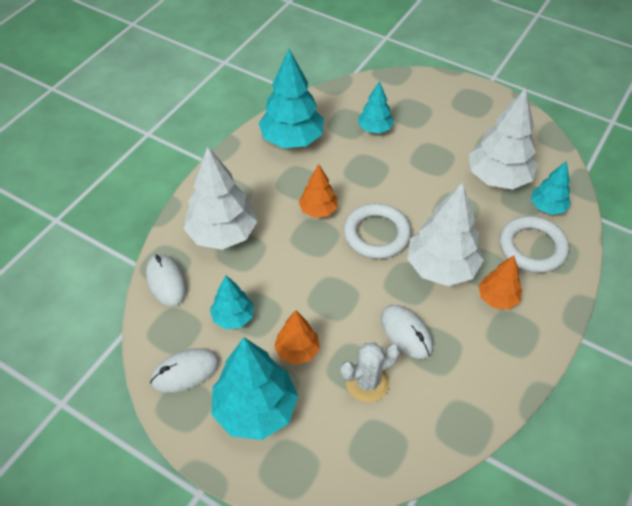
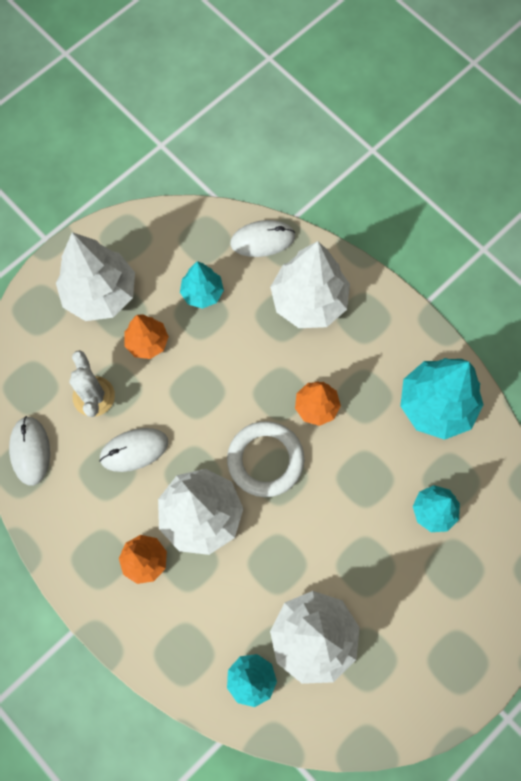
camera: 105 degrees right, 20 degrees up
white mouse [150,348,219,393] -> white mouse moved to [9,416,50,486]
turquoise tree [212,337,298,440] -> white tree [56,232,135,321]
white ring [500,216,569,273] -> none

